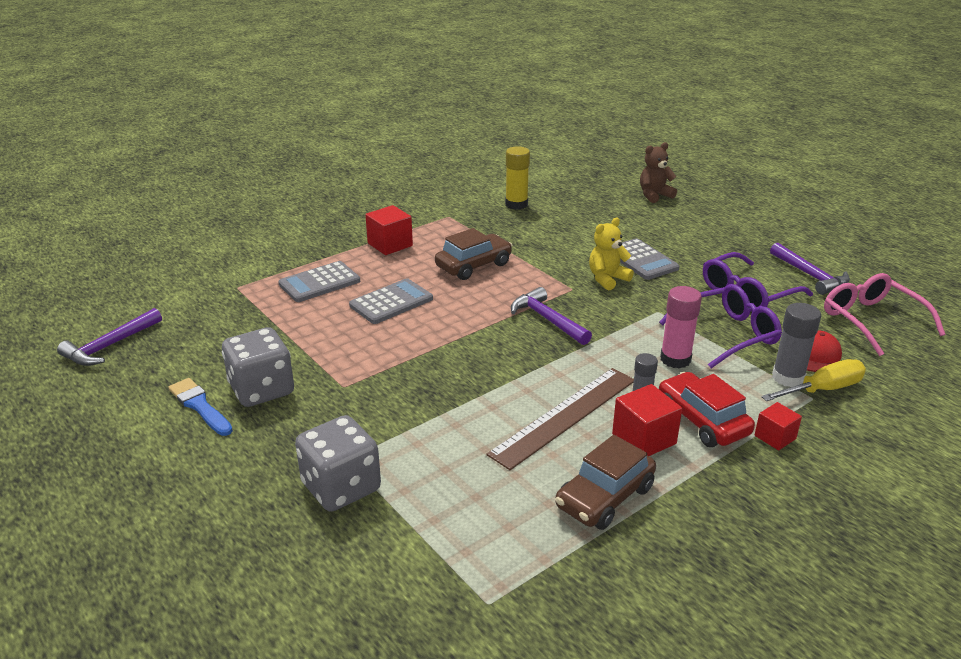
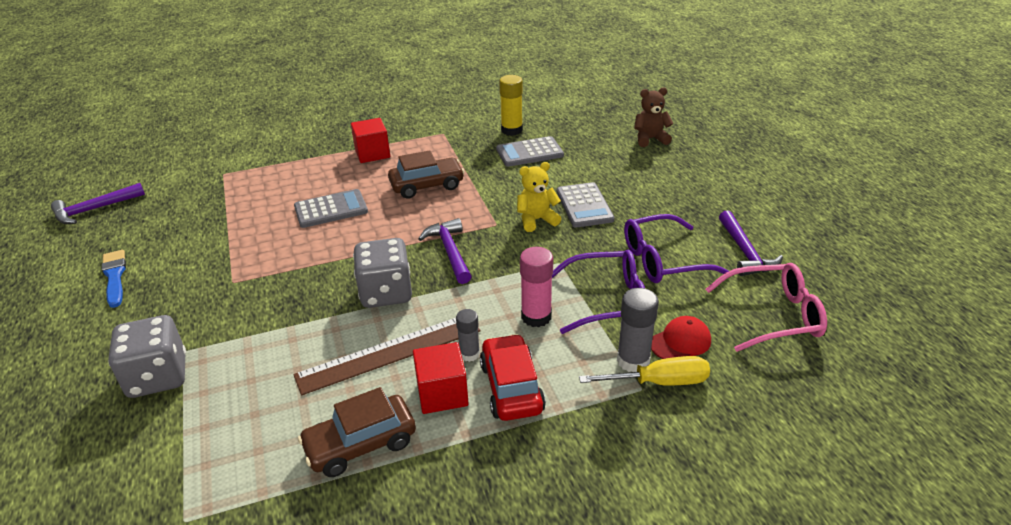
camera: 20 degrees right, 5 degrees up
grey dice [222,327,294,407] -> grey dice moved to [353,238,412,308]
grey calculator [278,261,360,302] -> grey calculator moved to [496,136,564,167]
red cube [755,402,802,450] -> none
pink glasses [824,273,945,356] -> pink glasses turned 90 degrees clockwise [706,263,827,352]

